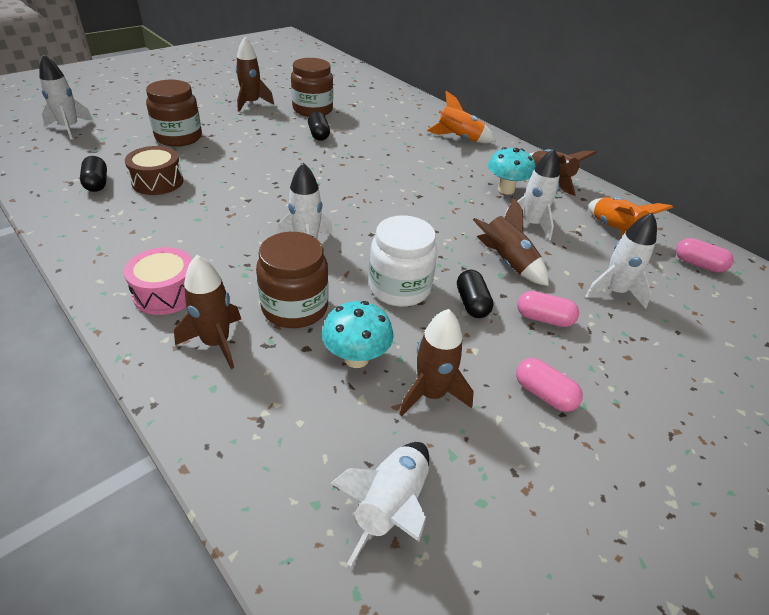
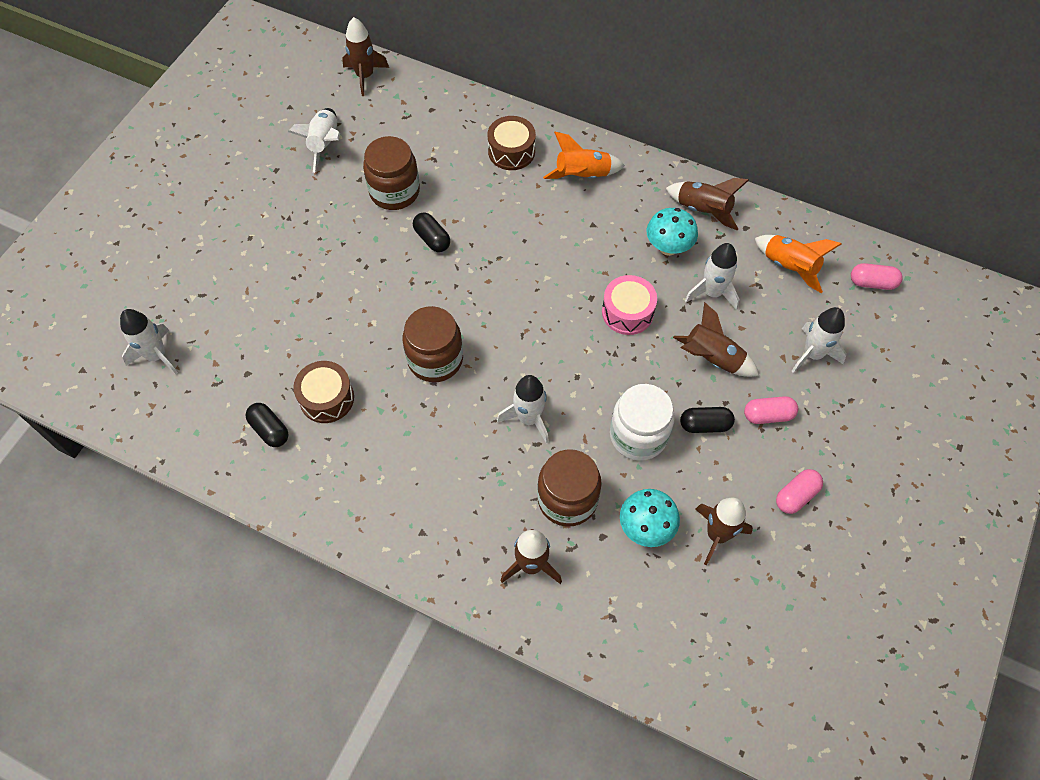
camera: 20 degrees left, 20 degrees up
pink drum [124,247,192,315] -> pink drum moved to [602,275,657,335]
brown jar [146,80,202,147] -> brown jar moved to [403,306,463,382]
brown rocket [236,37,274,112] -> brown rocket moved to [342,17,389,96]
white rocket [330,442,429,566] -> white rocket moved to [288,108,340,173]
black capsule [457,270,493,318] -> black capsule turned 60 degrees counterclockwise [680,407,735,433]
pink capsule [516,358,583,412] -> pink capsule turned 60 degrees counterclockwise [776,469,823,514]
none -> brown drum [487,116,536,170]

